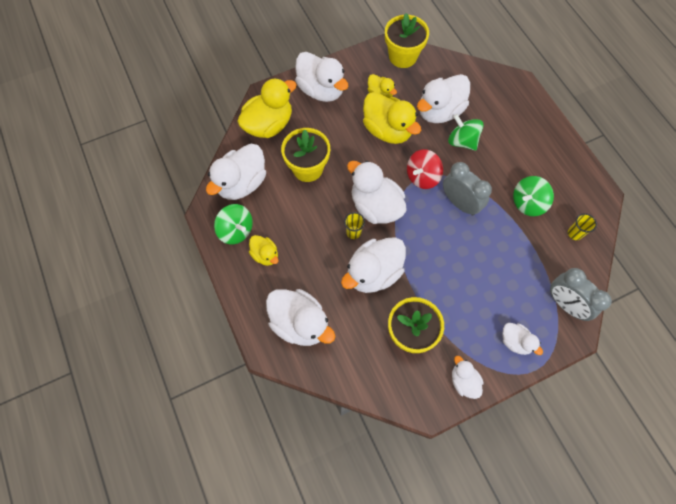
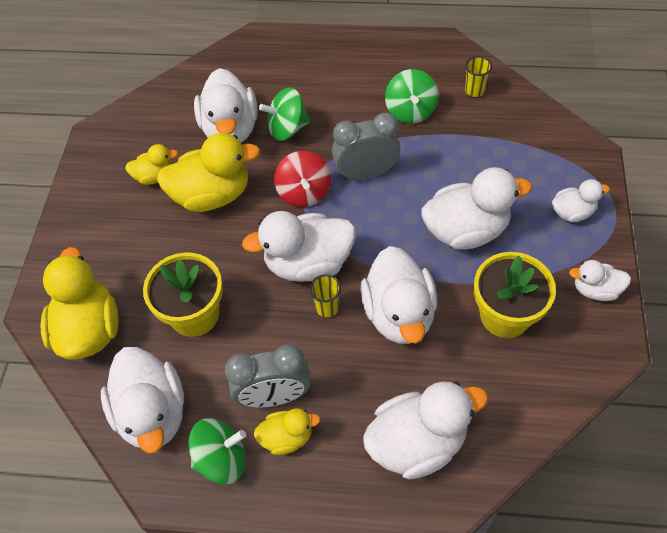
camera: 55 degrees left, 10 degrees down
white duck [295,52,348,102] -> white duck moved to [421,167,532,249]
yellow flower pot [385,13,429,68] -> none
grey clock [550,268,612,321] -> grey clock moved to [225,344,311,408]

